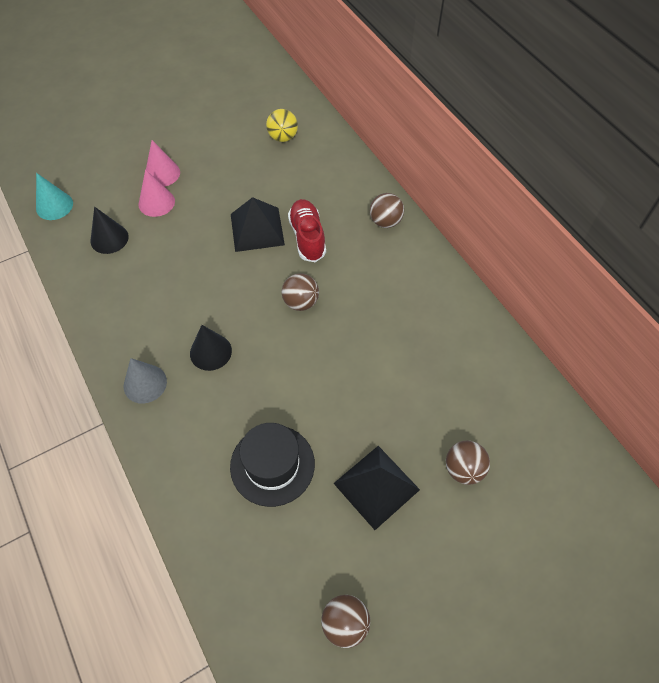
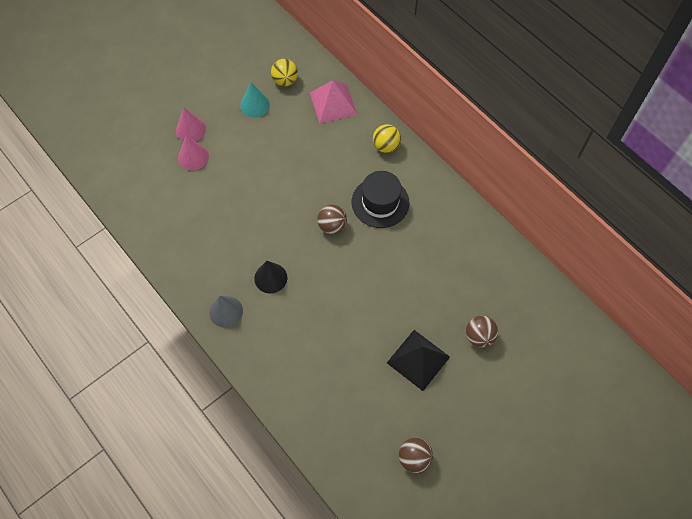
camera: 10 degrees left, 5 degrees up
turquoise cone [36,173,73,220] -> turquoise cone moved to [240,82,270,118]
black cone [91,207,129,254] -> none
black hat [230,423,315,507] -> black hat moved to [352,171,409,228]
black pyramid [231,197,285,252] -> none
red shoe [288,199,326,262] -> none
brown ball [370,193,404,228] -> yellow ball [373,124,401,153]
none -> pink pyramid [310,80,357,123]

